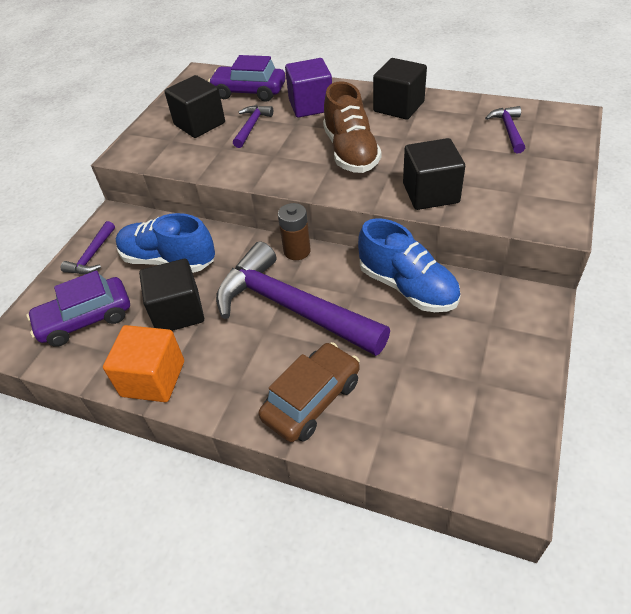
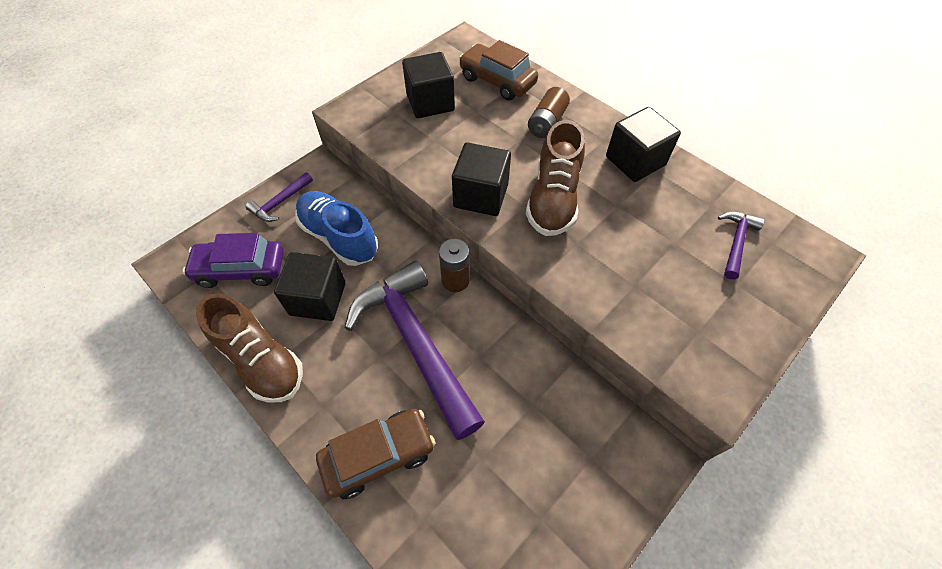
camera: 20 degrees right, 10 degrees up
orange cube [103,325,184,402] -> brown shoe [196,293,303,403]
purple car [208,55,285,102] -> brown car [459,40,538,101]
purple hammer [233,105,273,148] -> none
purple cube [285,58,332,118] -> brown battery [528,87,570,138]
blue shoe [358,218,460,312] -> none
black cube [403,138,465,210] -> black cube moved to [452,142,511,216]

